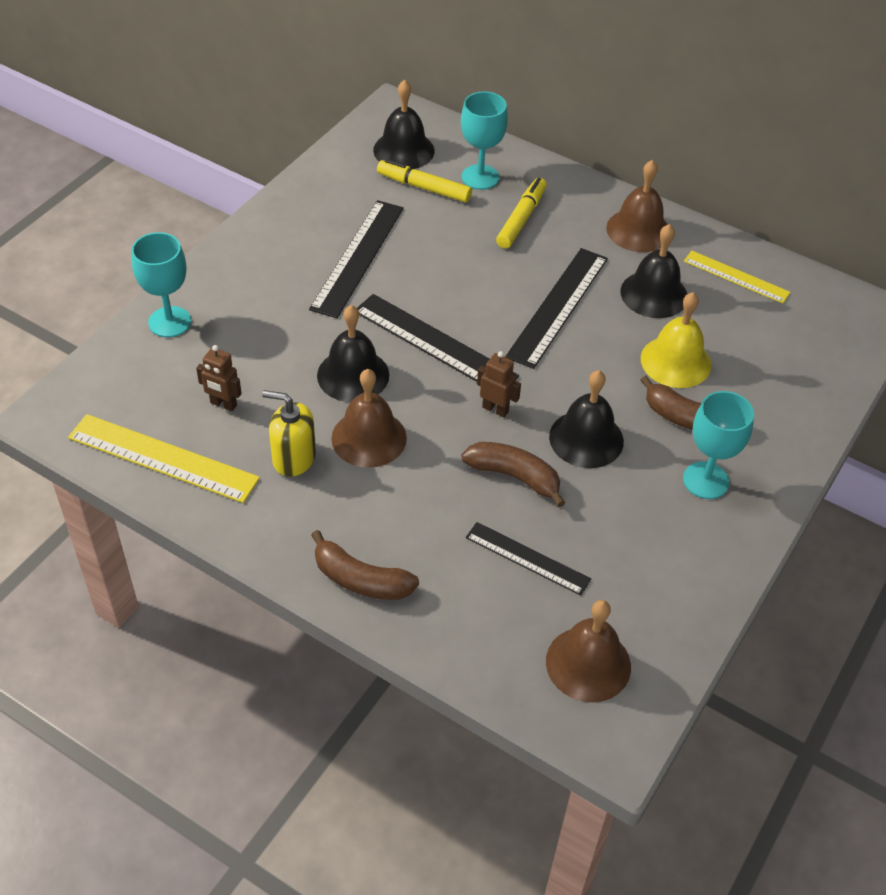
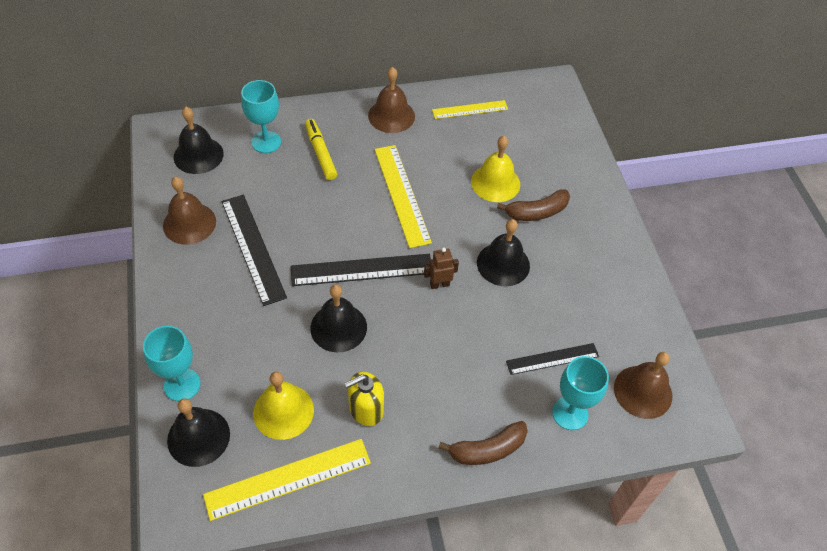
camera: 45 degrees left, 5 degrees up
brown robot [196,345,242,411] -> yellow bell [253,371,314,440]
brown bell [331,369,407,468] -> brown bell moved to [163,177,216,245]
yellow marker [377,159,472,202] -> none
brown banana [461,442,565,507] -> none
black ruler [505,248,608,369] -> yellow ruler [375,145,432,248]
black bell [620,224,687,318] -> black bell moved to [167,398,230,467]
turquoise goblet [683,391,754,499] -> turquoise goblet moved to [552,356,609,430]

